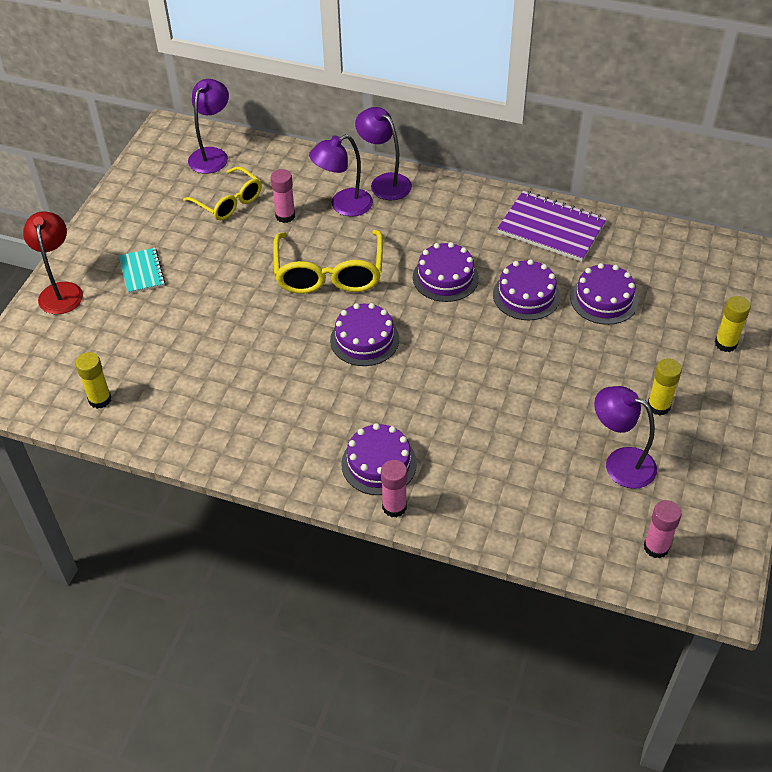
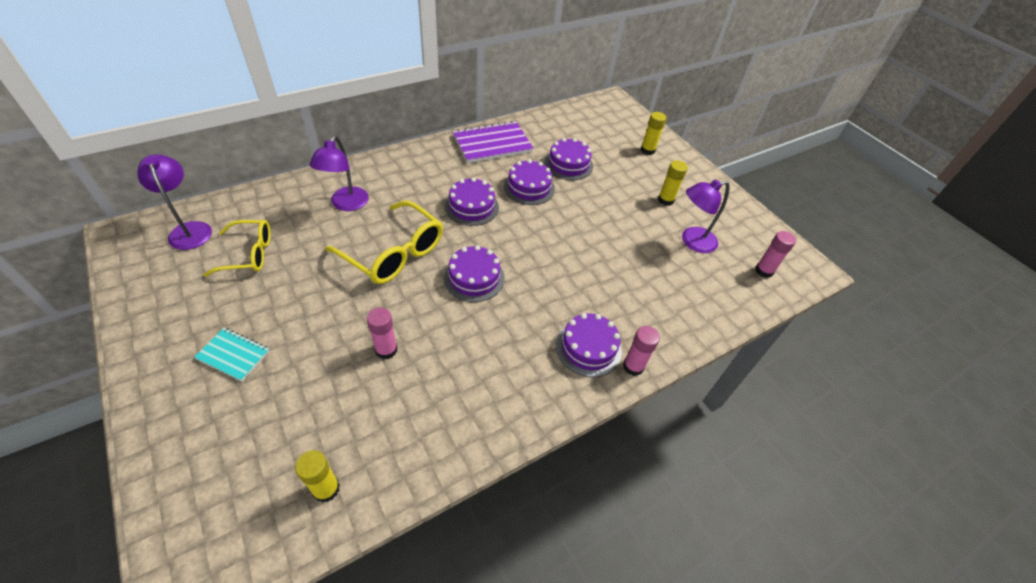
camera: 55 degrees left, 0 degrees up
red lamp [23,212,83,314] -> none
pink glue stick [271,169,295,223] -> pink glue stick moved to [367,307,397,359]
purple lamp [355,107,412,200] -> none

